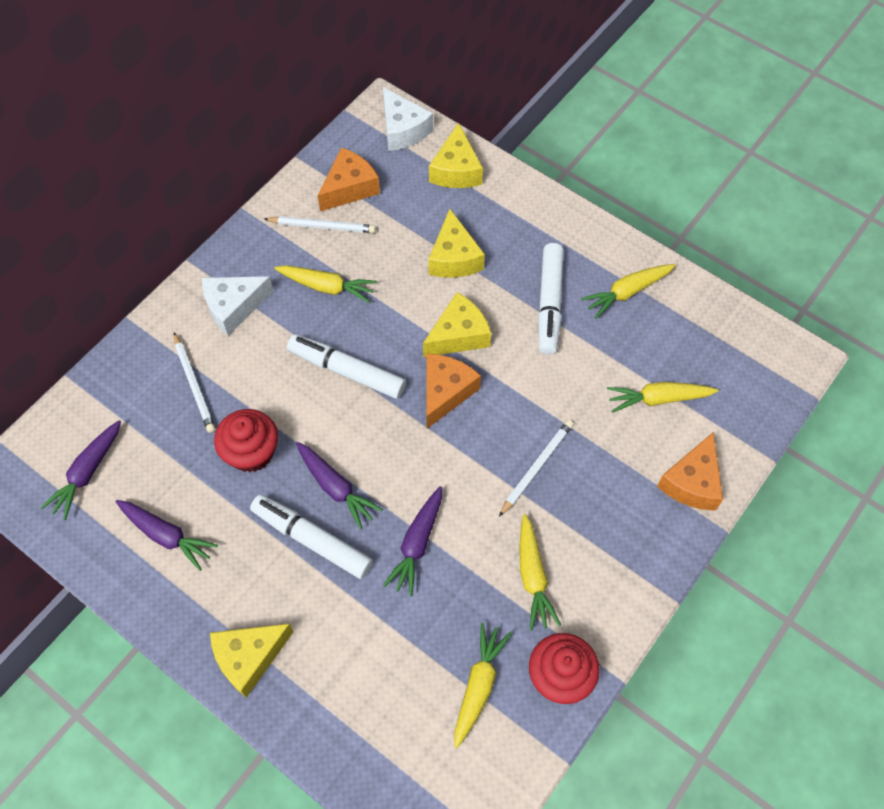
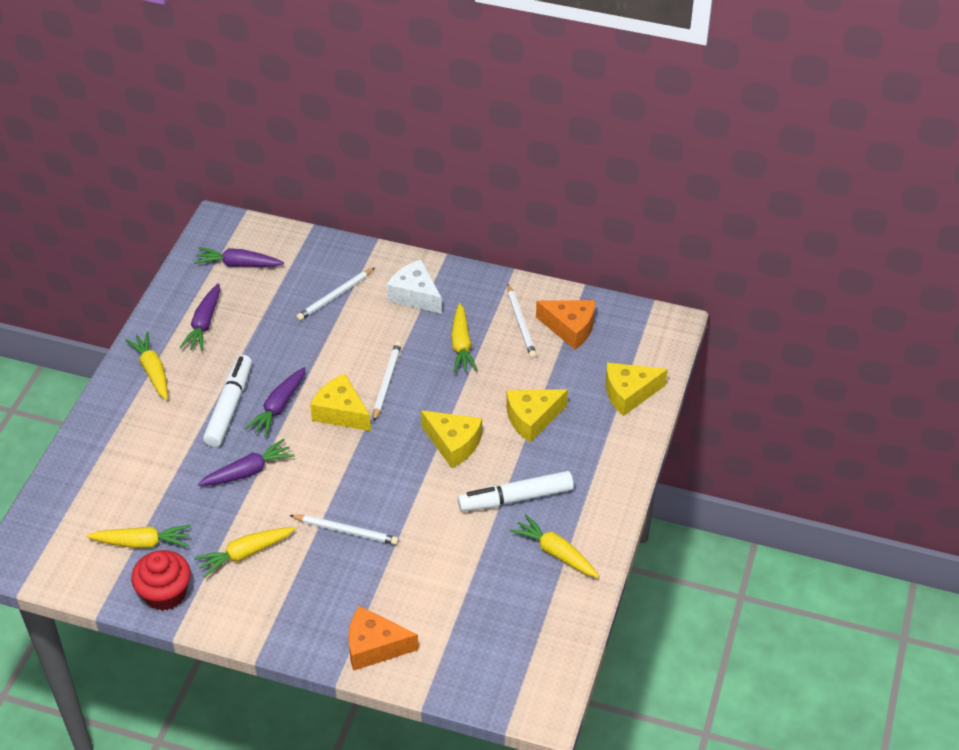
camera: 70 degrees right, 15 degrees down
yellow cheese [210,624,293,698] -> yellow cheese moved to [310,374,371,431]
red cupcake [214,409,278,472] -> none
white marker [287,334,406,399] -> white pencil [373,342,402,421]
white cheese [383,87,433,151] -> none
purple carrot [383,486,442,596] -> purple carrot turned 150 degrees clockwise [198,439,295,486]
orange cheese [426,353,481,429] -> none
yellow carrot [607,382,719,413] -> yellow carrot moved to [125,332,168,400]

